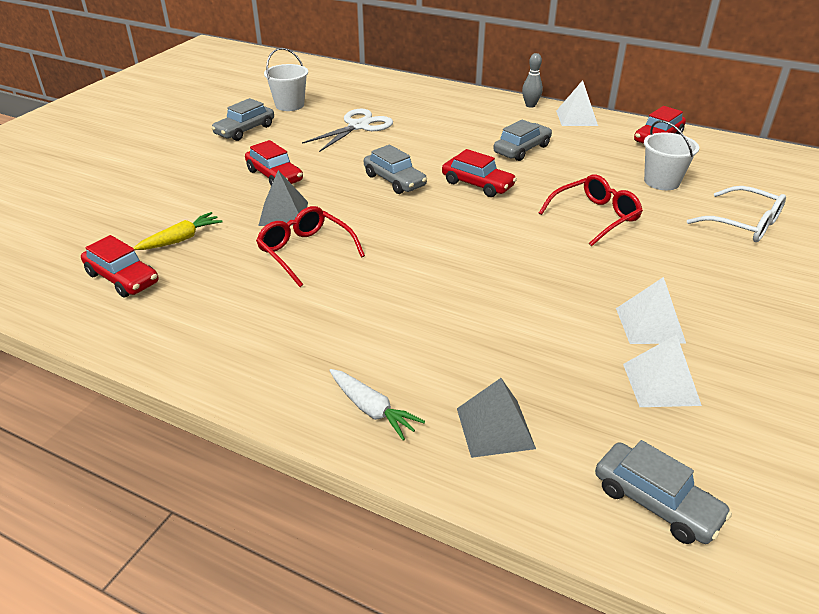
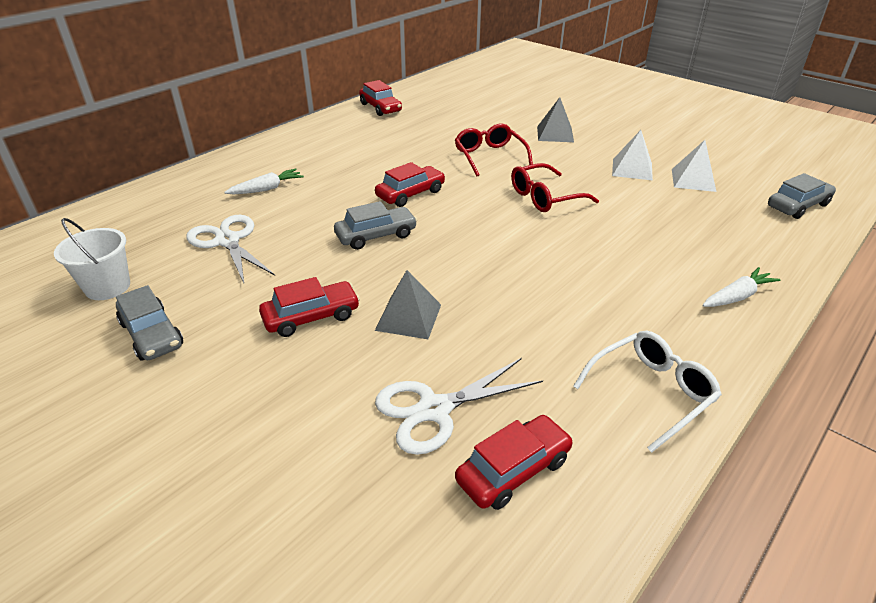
camera: 75 degrees left, 0 degrees up
yellow carrot [134,212,223,250] -> white scissors [375,358,543,455]
red glasses [256,206,365,287] -> red glasses moved to [511,163,599,212]
grey pyramid [457,378,536,458] -> grey pyramid moved to [537,97,574,142]
grey car [493,120,552,161] -> none
grey bowling pin [522,53,543,108] -> none
white pyramid [556,80,598,126] -> none
white bucket [644,120,699,190] -> none
white glasses [687,186,786,242] -> white glasses moved to [573,331,722,452]
none -> white carrot [224,169,304,194]

